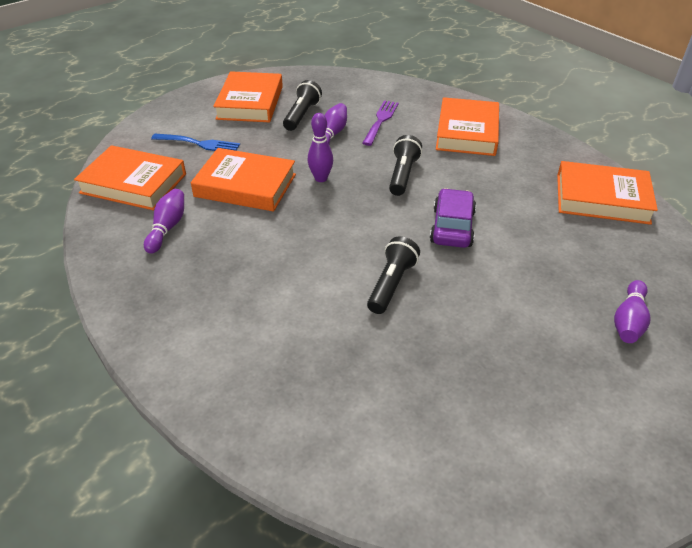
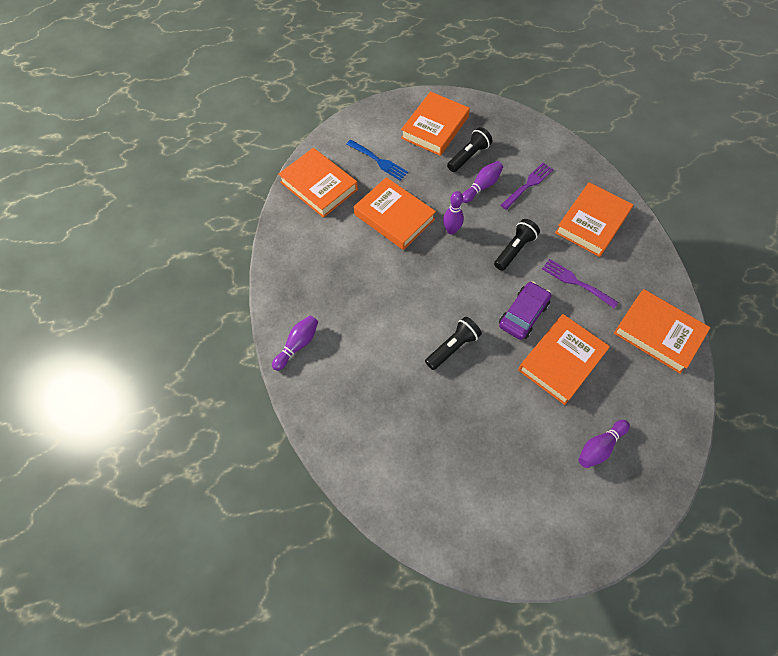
camera: 25 degrees right, 20 degrees up
purple bowling pin [144,189,184,254] -> purple bowling pin moved to [272,315,318,371]
none -> orange book [518,314,610,405]
none -> purple fork [542,259,618,308]

